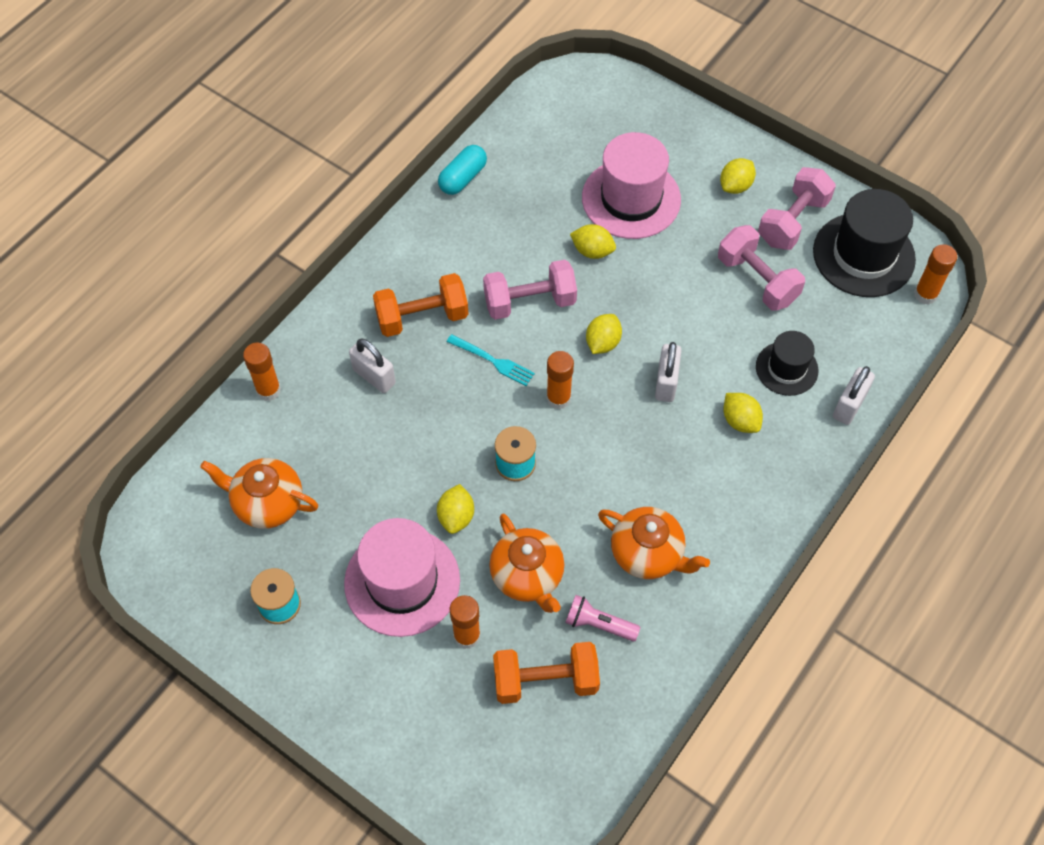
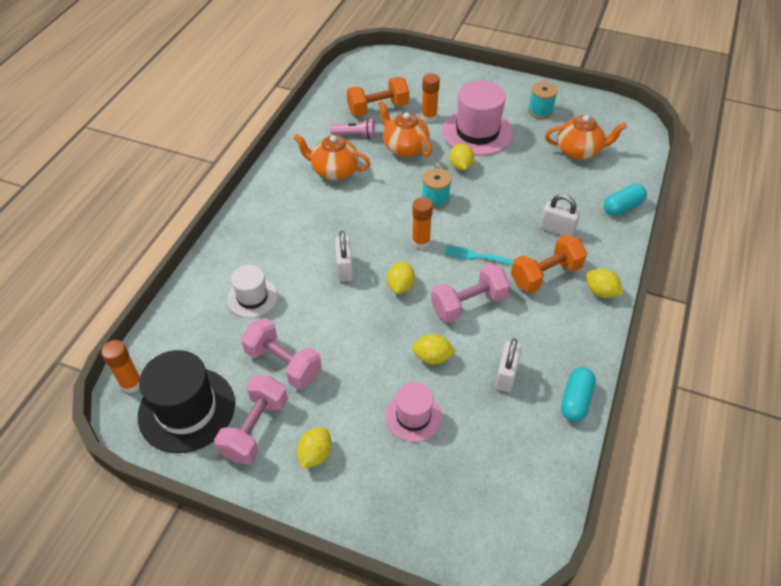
camera: 165 degrees right, 10 degrees down
orange glue stick [243,343,281,401] -> turquoise capsule [604,184,647,216]
pink hat [582,132,681,239] -> pink hat [385,382,442,442], size x0.59
yellow lemon [723,393,763,433] -> yellow lemon moved to [586,268,623,298]
black hat [756,331,818,396] -> white hat [227,265,278,318]
white padlock [833,366,875,425] -> white padlock moved to [495,339,522,392]

